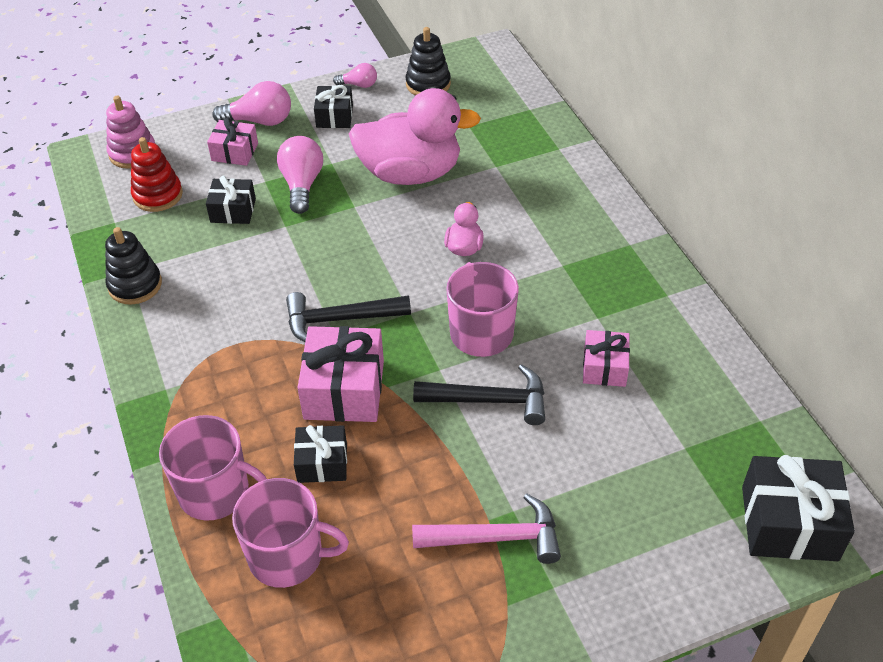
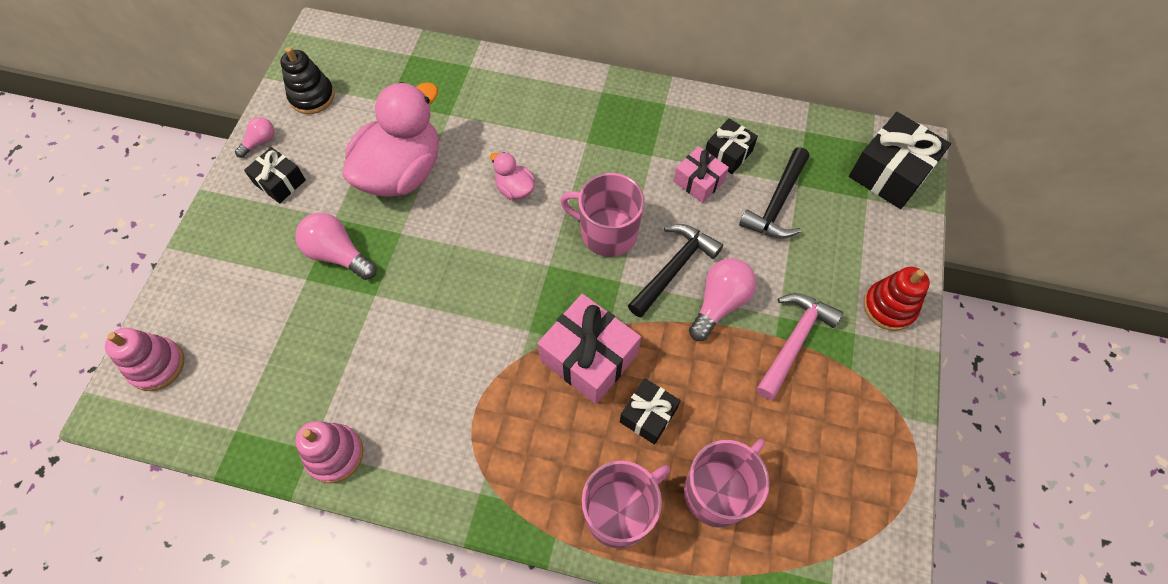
camera: 55 degrees left, 15 degrees up
black stacking toy [105,227,162,305] -> pink stacking toy [296,421,363,483]
red stacking toy [131,137,183,212] -> red stacking toy moved to [863,267,930,331]
black gift [206,176,256,224] -> black gift moved to [705,119,758,174]
pink gift [207,118,258,166] -> none
pink light bulb [213,81,291,126] -> pink light bulb moved to [689,258,756,341]
black hammer [286,292,411,342] -> black hammer moved to [739,147,809,239]

